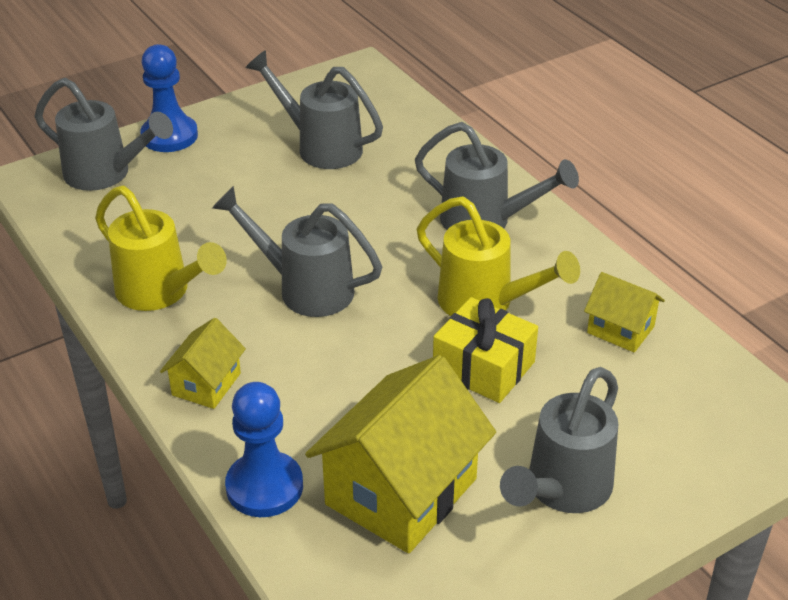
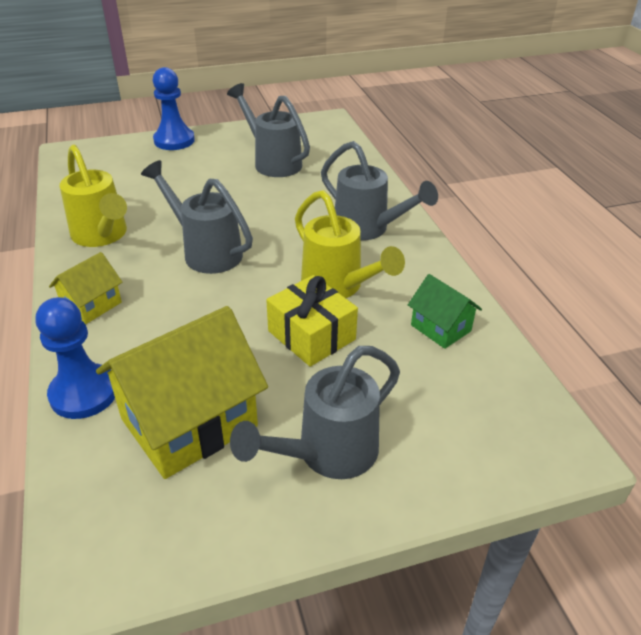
camera: 15 degrees right, 0 degrees up
grey watering can [35,78,173,191] -> none
yellow house [584,272,665,353] -> green house [408,274,482,349]

